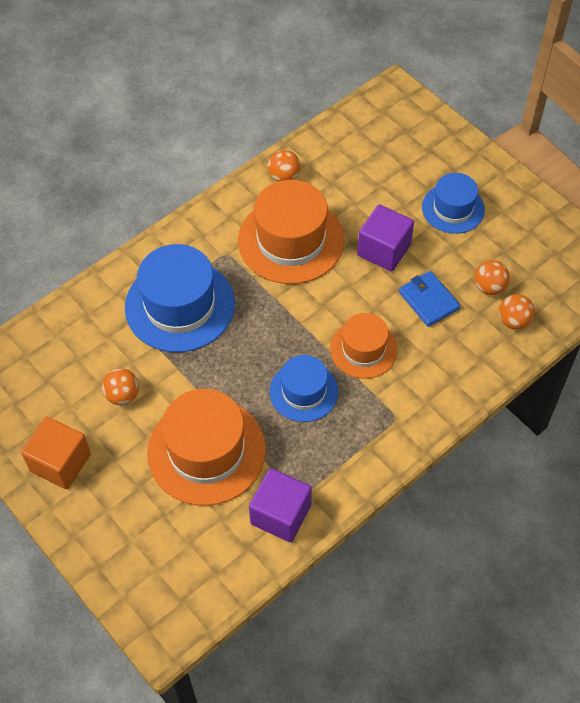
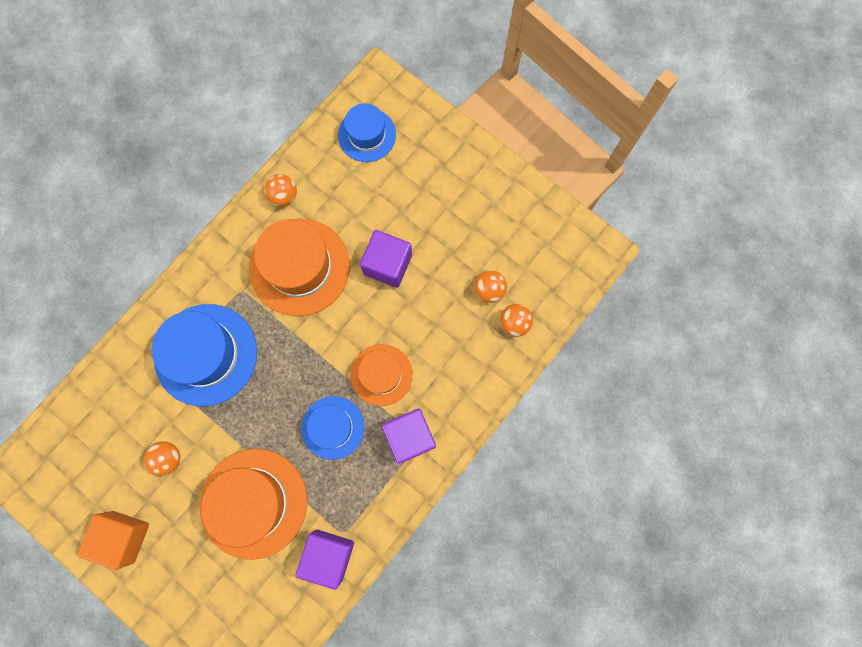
camera: 10 degrees left, 20 degrees up
blue wallet [399,271,460,327] -> none
blue hat [422,173,485,234] -> blue hat moved to [338,103,396,162]
none -> purple cube [382,409,436,464]

